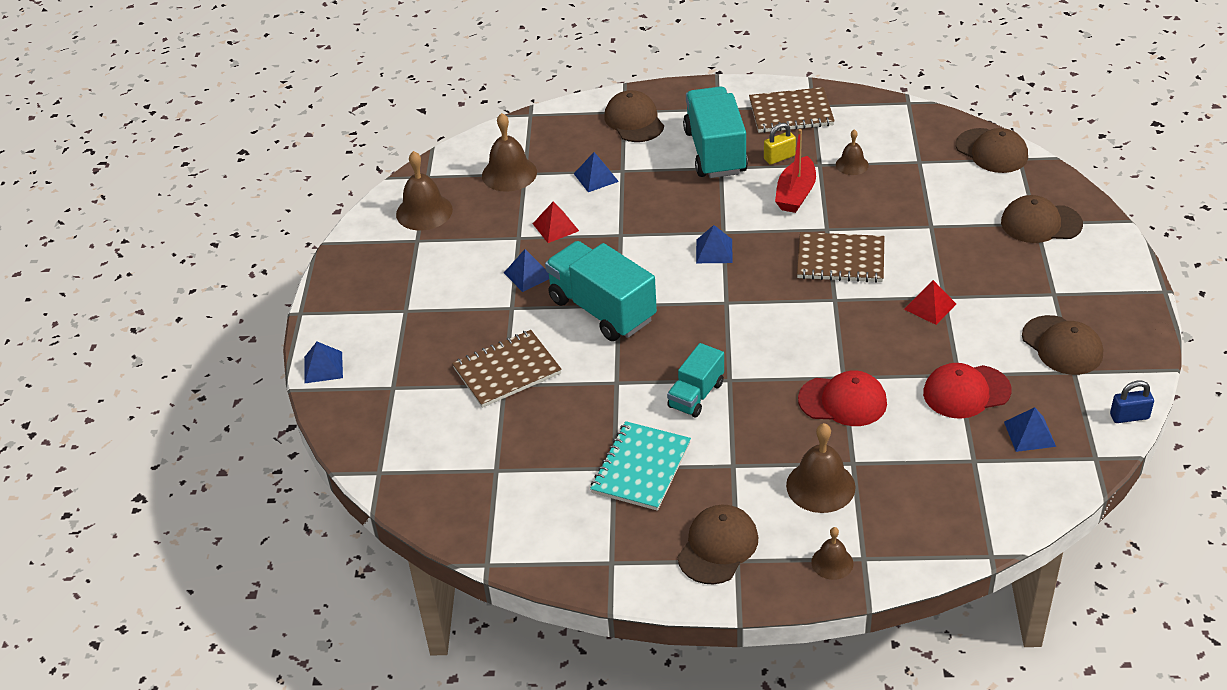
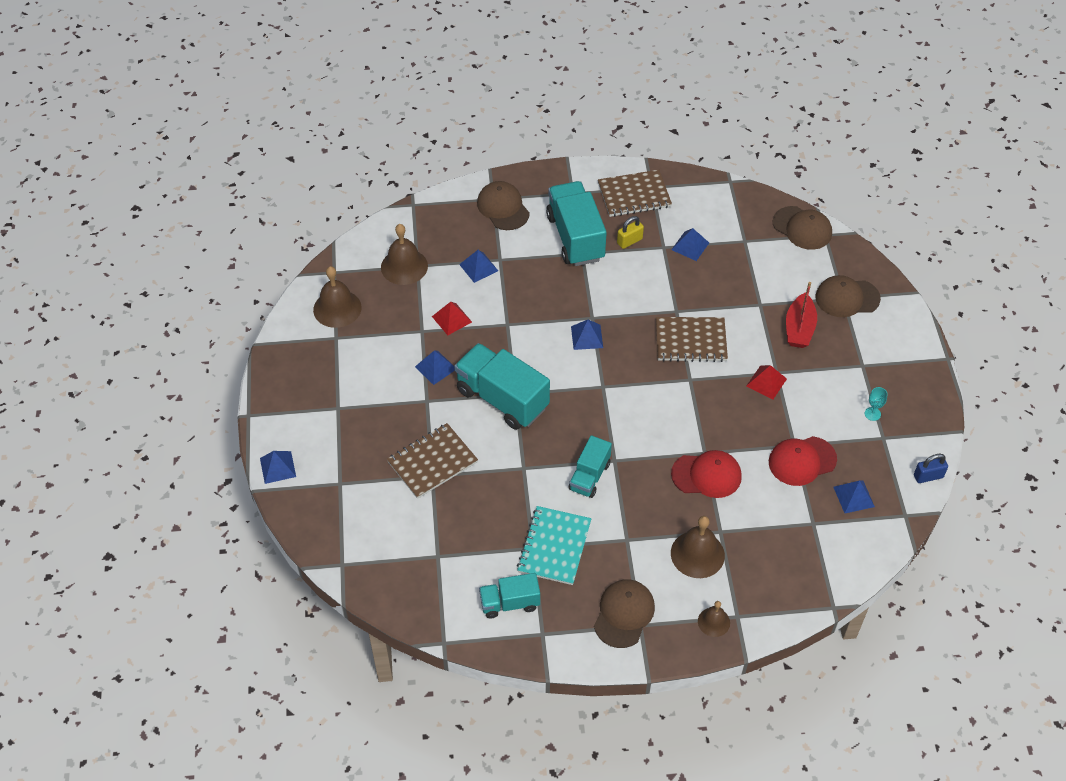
camera: 10 degrees left, 10 degrees up
red boat [775,129,816,213] -> red boat moved to [786,282,817,348]
brown bell [836,129,869,175] -> blue pyramid [671,228,709,261]
brown cap [1022,315,1103,375] -> turquoise goblet [865,387,888,421]
none -> turquoise truck [479,573,540,619]

